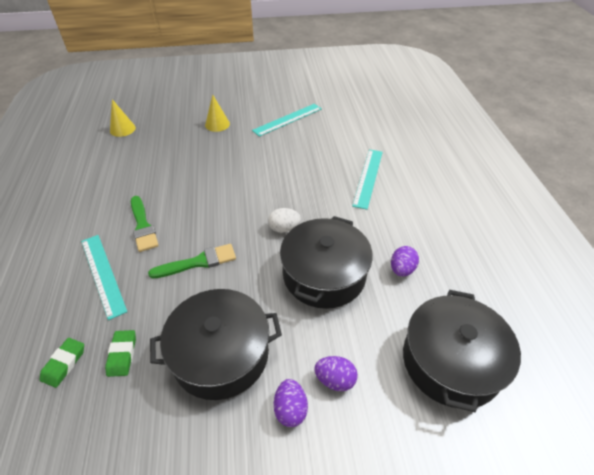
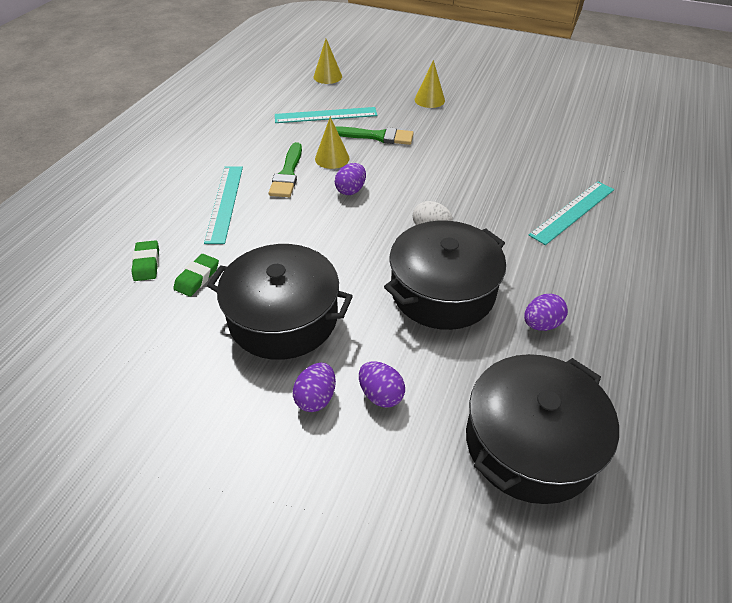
camera: 30 degrees right, 0 degrees up
green eraser [40,338,84,388] -> green eraser turned 60 degrees counterclockwise [132,240,159,281]
green brush [148,244,236,279] -> green brush moved to [336,126,414,145]
turquoise ruler [252,104,322,137] -> turquoise ruler moved to [275,107,378,123]
none -> yellow cone [315,117,350,169]
none -> purple egg [335,163,366,195]

